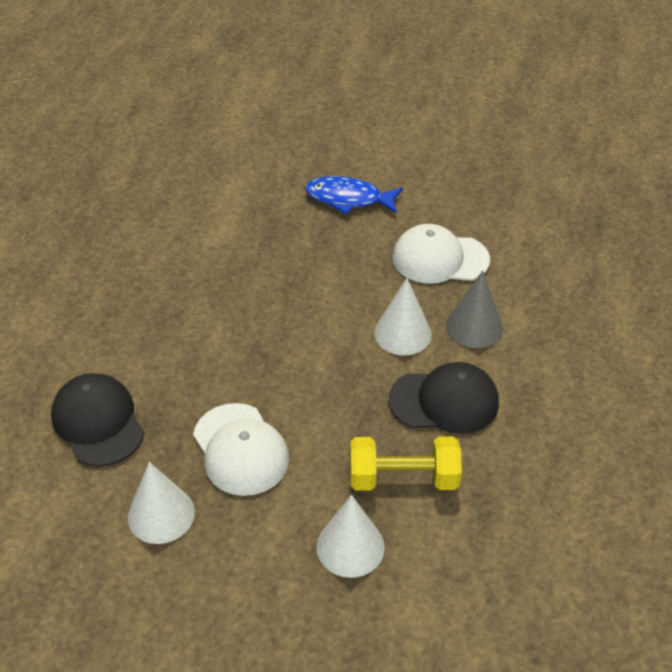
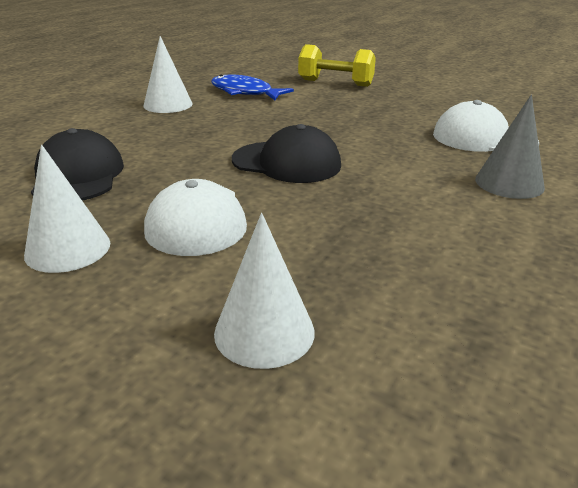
camera: 20 degrees right, 15 degrees down
blue fish [305,176,403,214] -> blue fish moved to [211,75,294,100]
yellow dumbbell [350,436,462,491] -> yellow dumbbell moved to [298,44,376,87]
white cone [374,278,432,355] -> white cone moved to [143,36,193,113]
black cap [389,362,499,434] -> black cap moved to [232,124,341,183]

